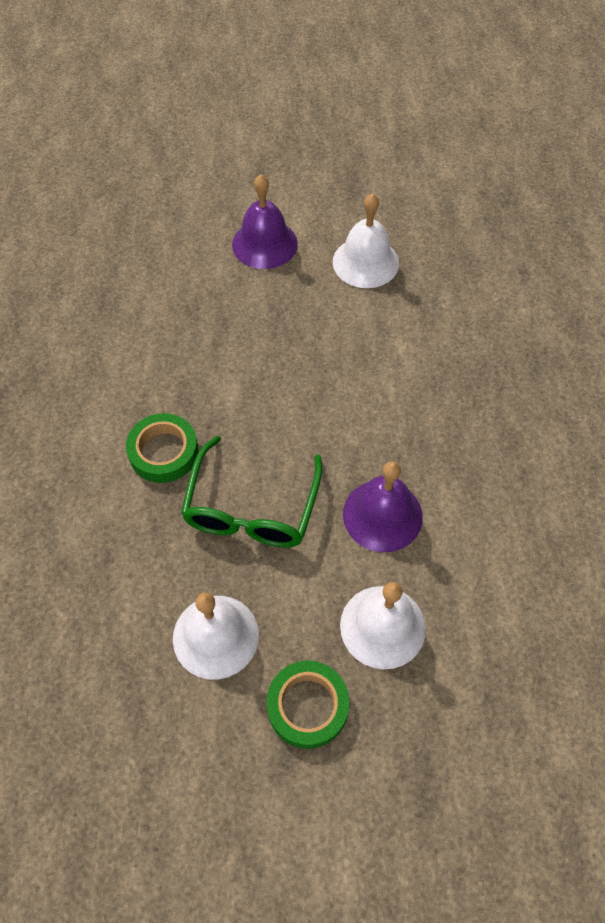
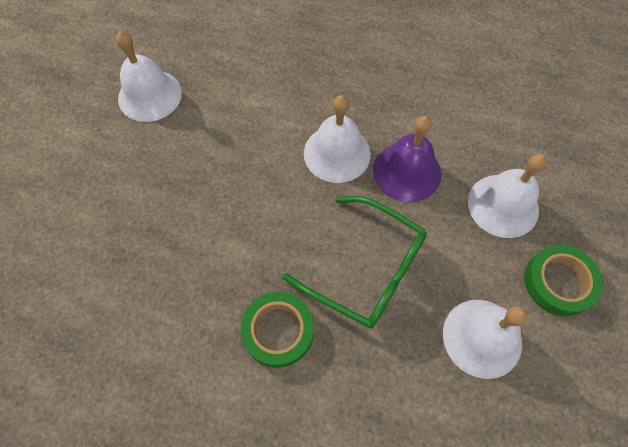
camera: 70 degrees left, 5 degrees up
purple bell [232,174,298,269] -> none
none -> white bell [304,95,371,183]

